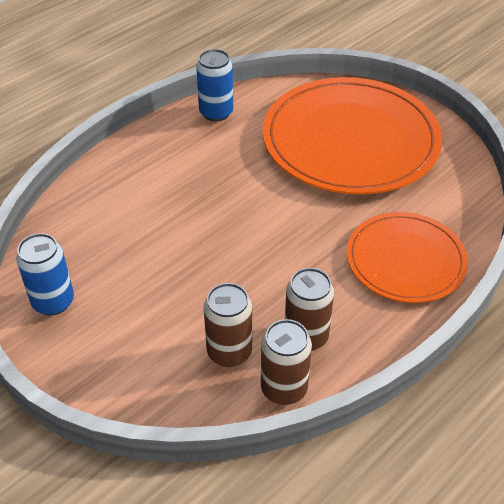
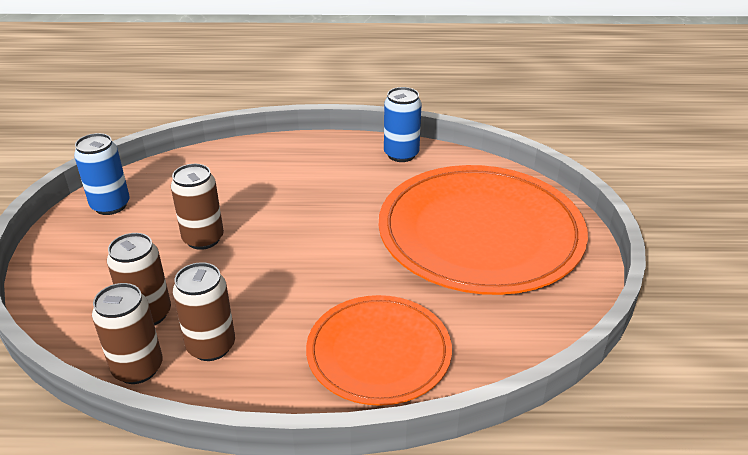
camera: 45 degrees right, 10 degrees down
none -> brown can [171,164,224,250]

